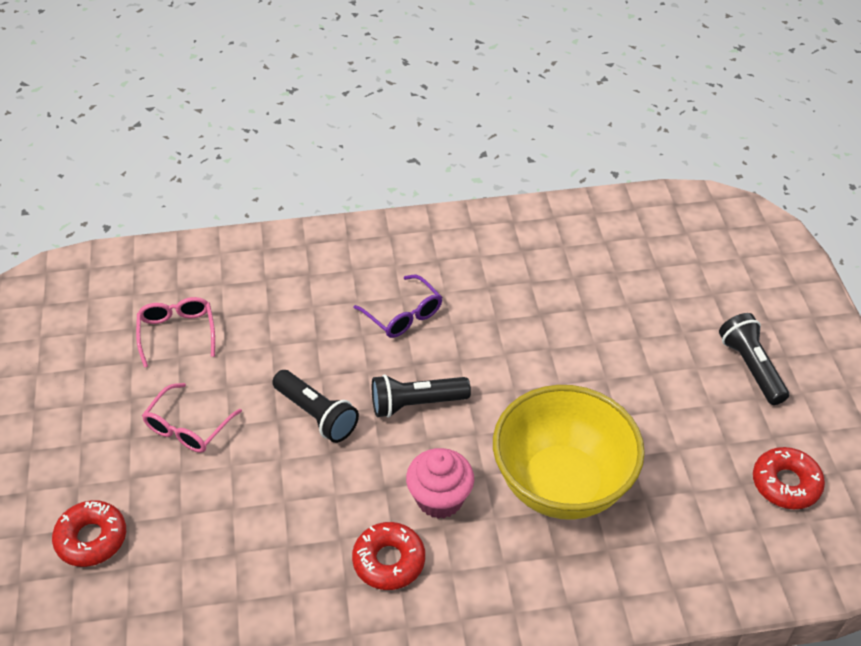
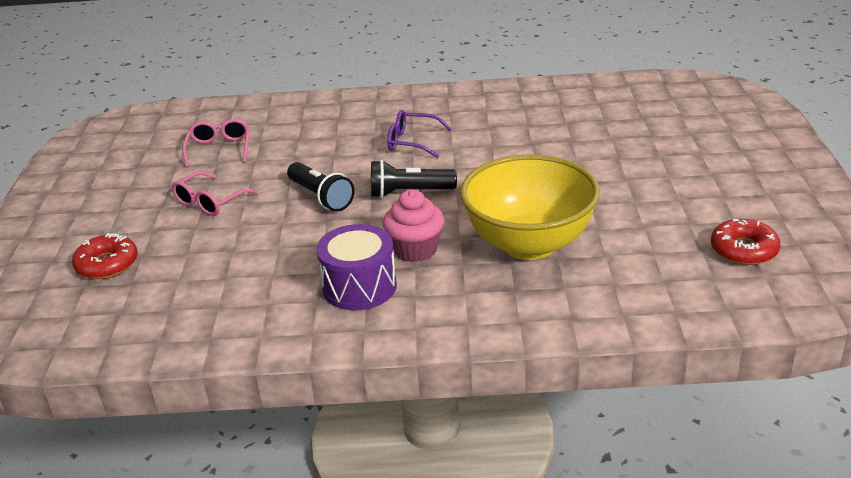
camera: 10 degrees right, 15 degrees down
red donut [352,522,425,590] -> purple drum [316,224,397,310]
purple glasses [353,275,442,338] -> purple glasses turned 135 degrees clockwise [387,110,452,158]
black flashlight [719,313,789,405] -> none

